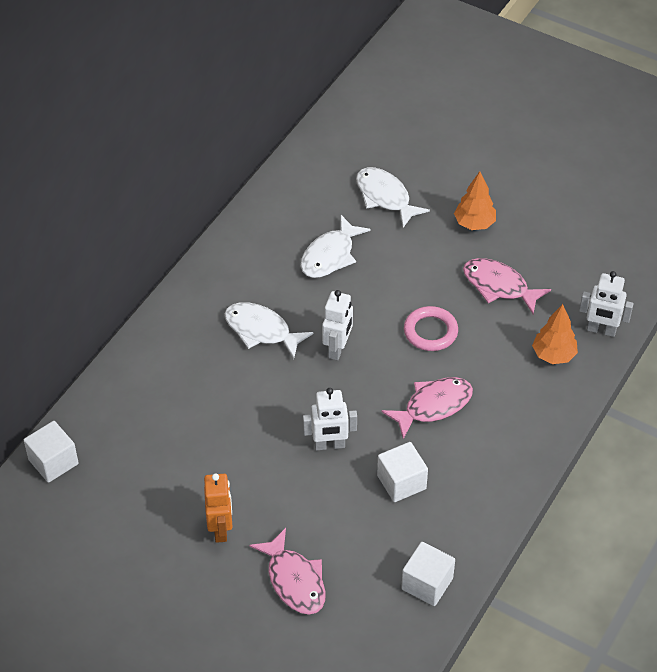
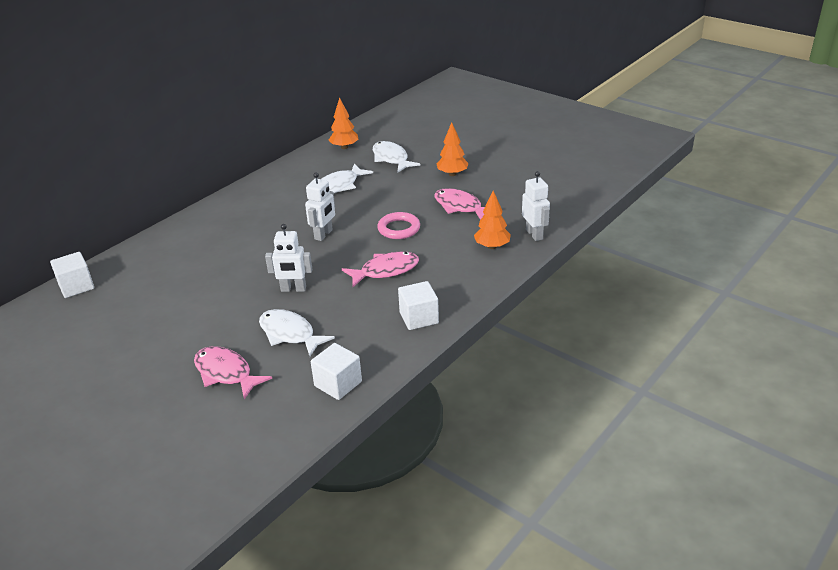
camera: 10 degrees right, 15 degrees down
orange robot [204,473,232,543] -> none
white fish [225,302,313,359] -> white fish moved to [259,309,335,356]
pink fish [249,528,326,615] -> pink fish turned 150 degrees clockwise [194,346,272,399]
white cube [377,442,428,502] -> white cube moved to [398,281,439,330]
white robot [579,271,634,337] -> white robot turned 135 degrees counterclockwise [522,171,550,241]
none -> orange tree [329,97,359,149]

